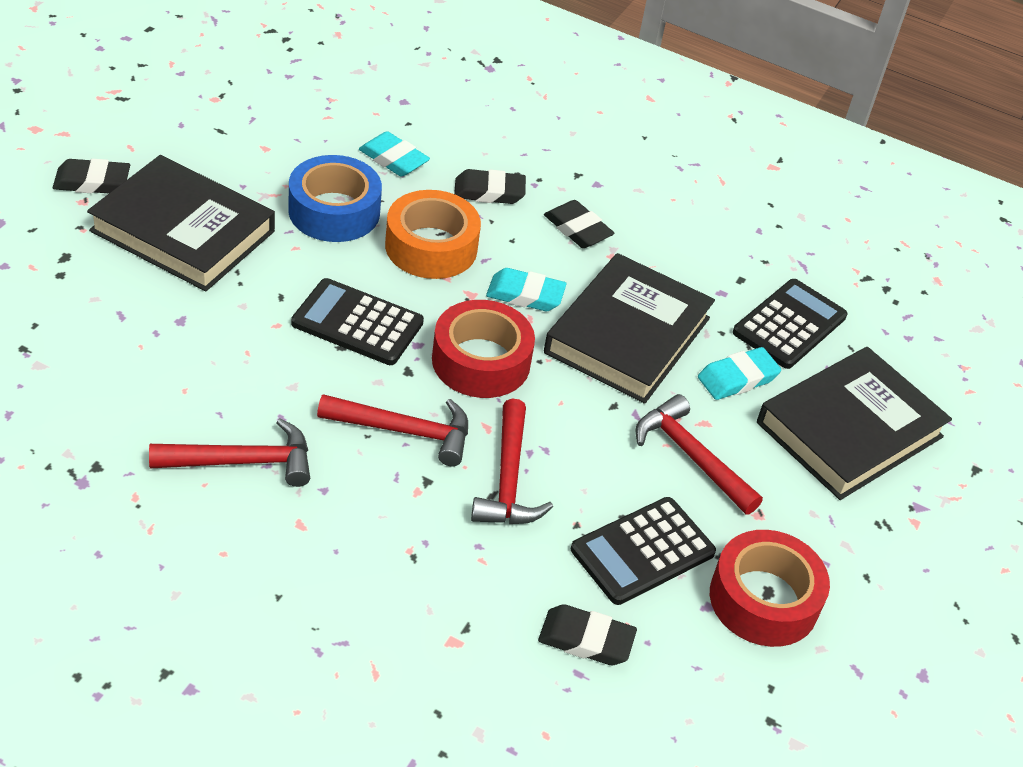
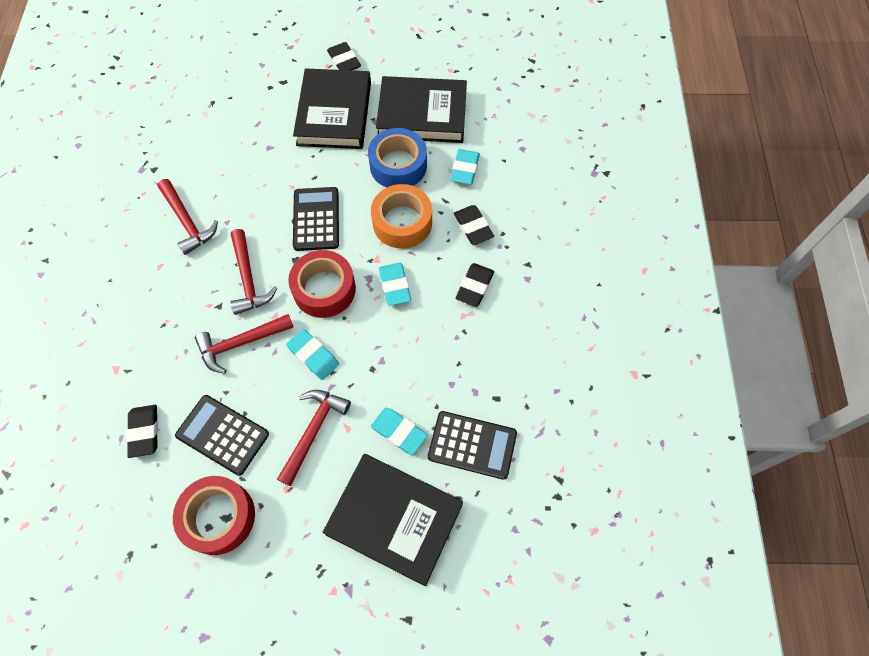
camera: 70 degrees right, 20 degrees up
black book [544,253,715,404] -> black book moved to [376,76,467,143]
none -> turquoise eraser [286,329,339,380]

